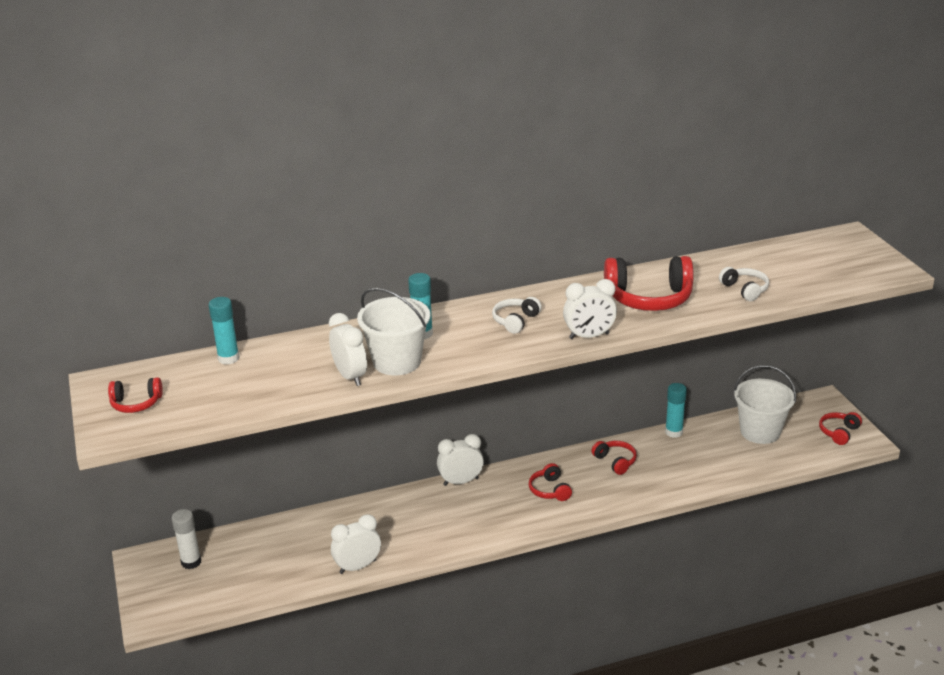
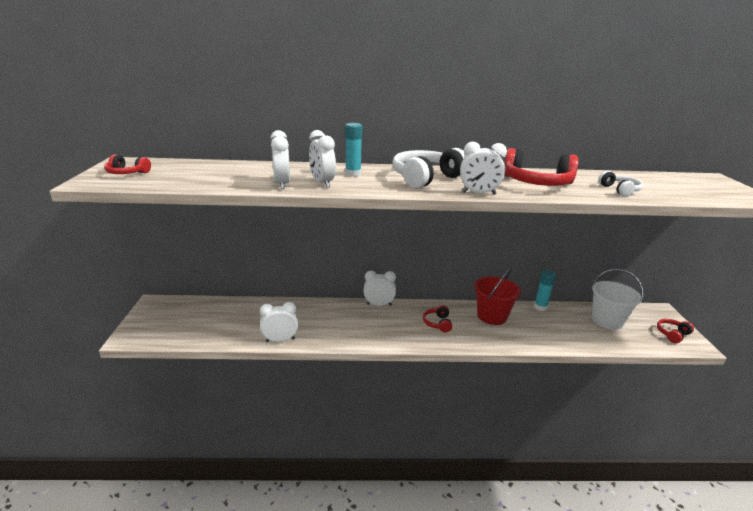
camera: 15 degrees right, 5 degrees down
white glue stick [171,509,201,569] -> none
turquoise glue stick [208,297,240,365] -> none
white bucket [357,288,430,375] -> white clock [309,130,336,188]
white headphones [492,297,542,334] -> white headphones [392,148,466,189], size x1.91
red headphones [591,441,637,475] -> red bucket [474,268,521,325]

